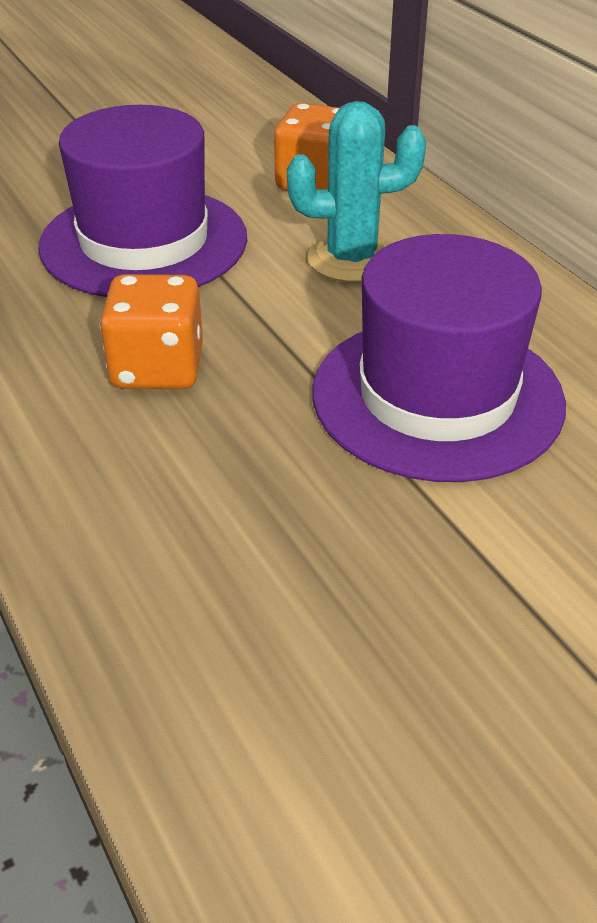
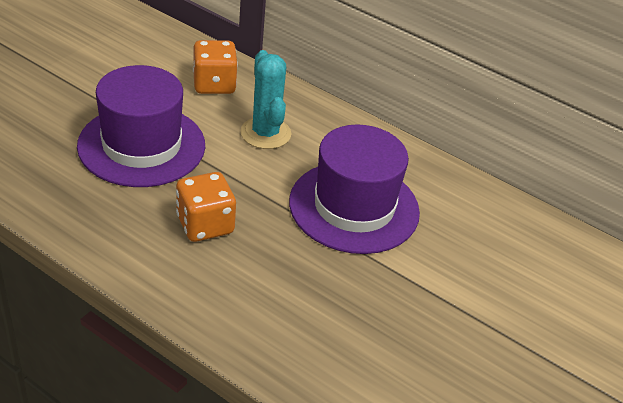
camera: 30 degrees left, 0 degrees up
turquoise cactus [287,101,426,282] -> turquoise cactus turned 75 degrees counterclockwise [240,50,292,149]

